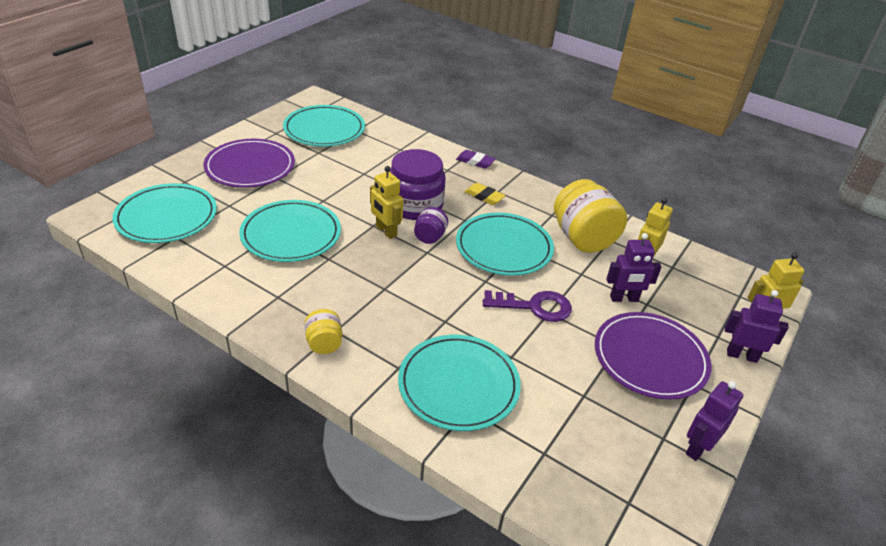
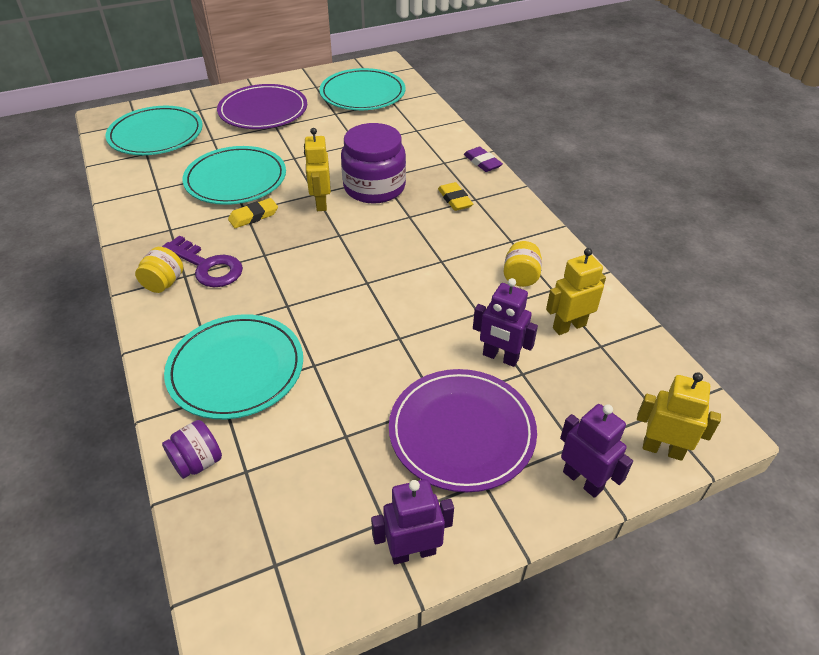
camera: 35 degrees right, 5 degrees up
purple jar [414,207,448,244] -> purple jar moved to [162,420,222,479]
turquoise plate [456,213,554,276] -> none
purple key [483,290,572,322] -> purple key moved to [162,235,243,287]
yellow jar [554,179,627,253] -> yellow jar [504,241,542,287], size x0.50
none -> yellow eraser [228,198,278,228]

